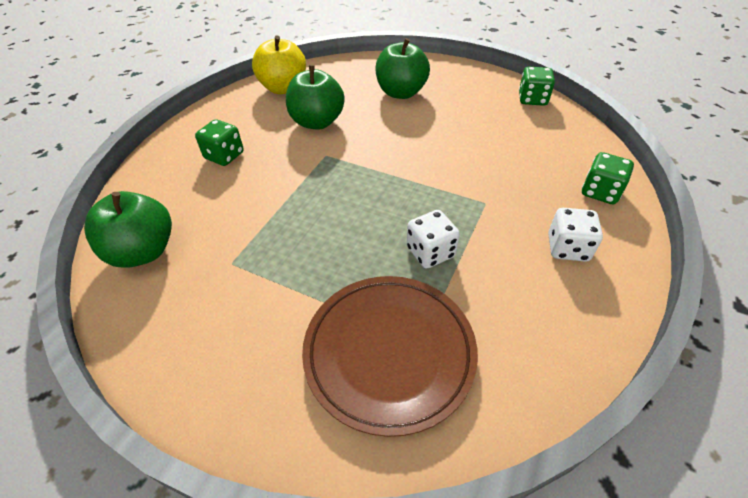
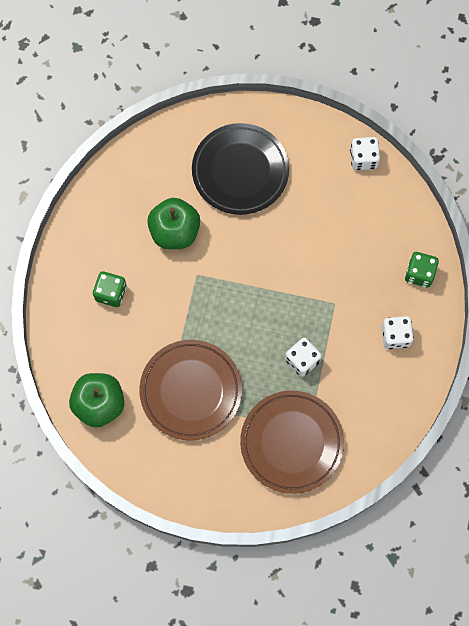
camera: 15 degrees left, 25 degrees up
yellow apple [252,36,306,94] -> none
green apple [375,38,430,99] -> black plate [192,123,289,215]
green dice [519,67,555,106] -> white dice [350,137,380,170]
none -> brown plate [139,340,242,441]

